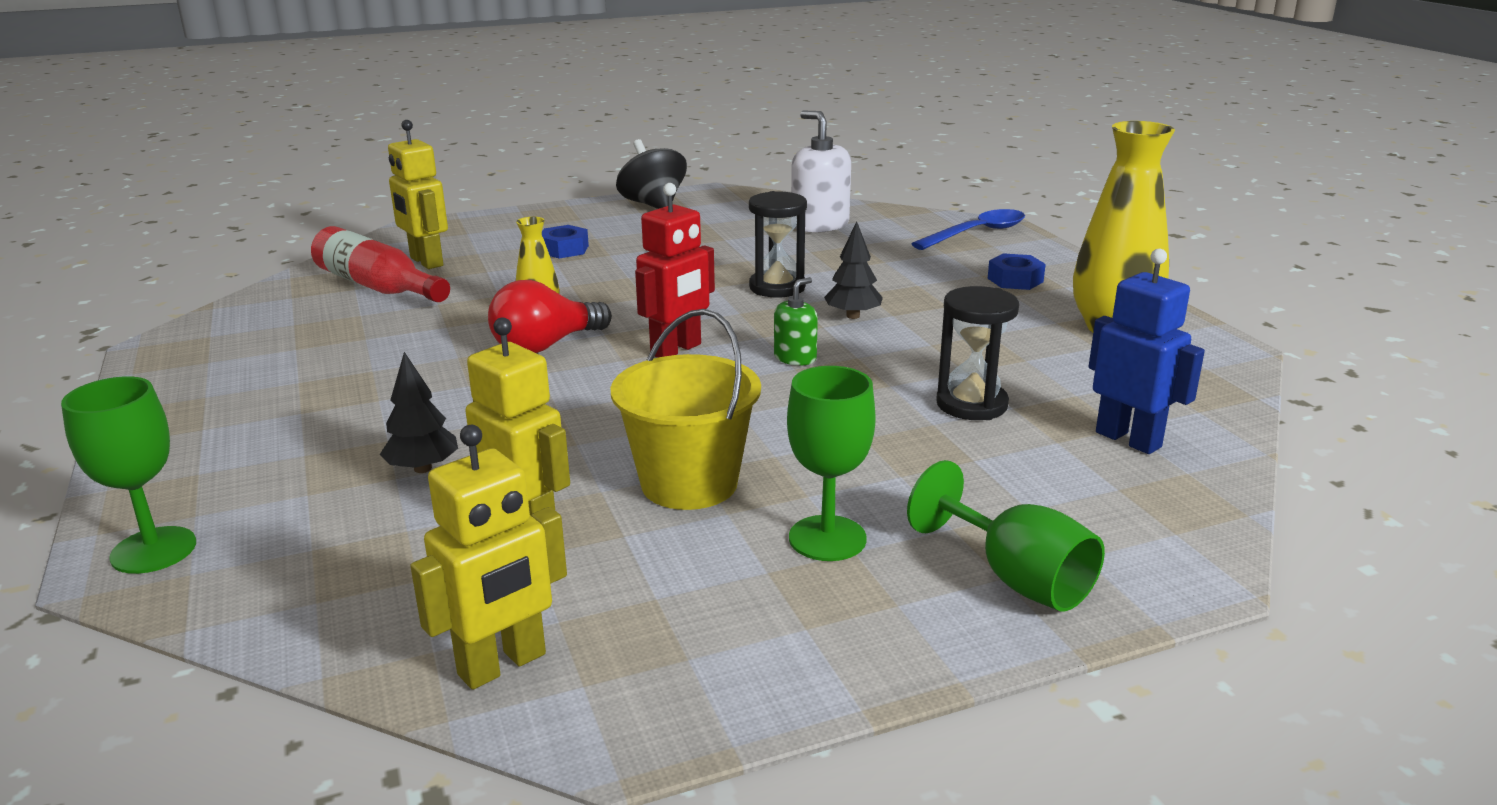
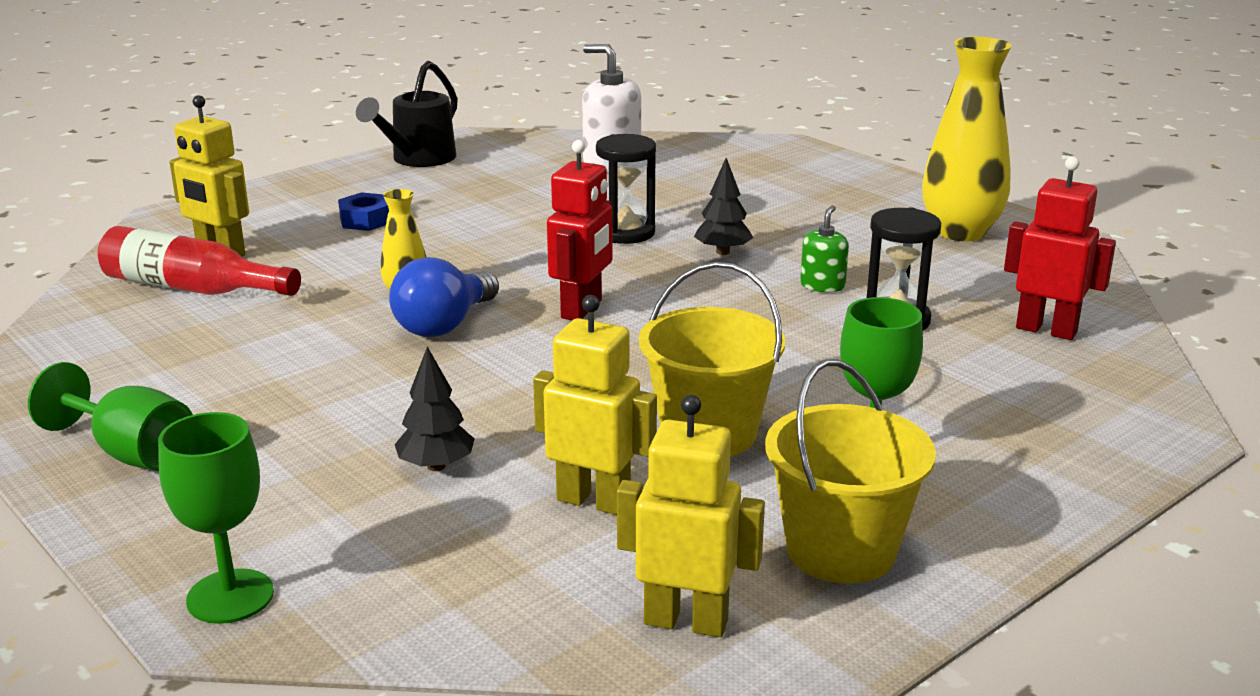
camera: 20 degrees left, 0 degrees up
yellow robot [410,425,567,690] -> yellow robot turned 105 degrees counterclockwise [617,395,765,637]
red light bulb [488,280,612,353] -> blue light bulb [389,257,499,337]
black spinning top [616,139,687,209] -> black watering can [356,61,458,167]
green soap dispenser [774,277,818,365] -> green soap dispenser moved to [800,205,849,292]
green goblet [907,460,1105,611] -> green goblet moved to [28,362,193,471]
blue spoon [911,209,1025,250] -> none
blue nut [987,253,1046,290] -> none
blue robot [1088,249,1205,454] -> red robot [1004,156,1116,340]
none -> yellow bucket [765,359,936,584]

